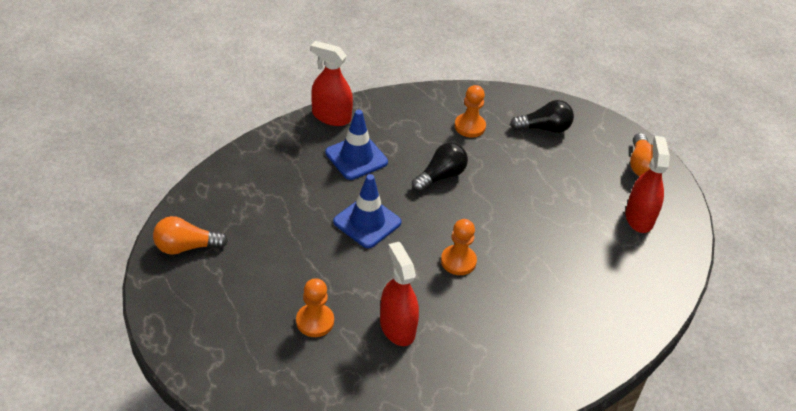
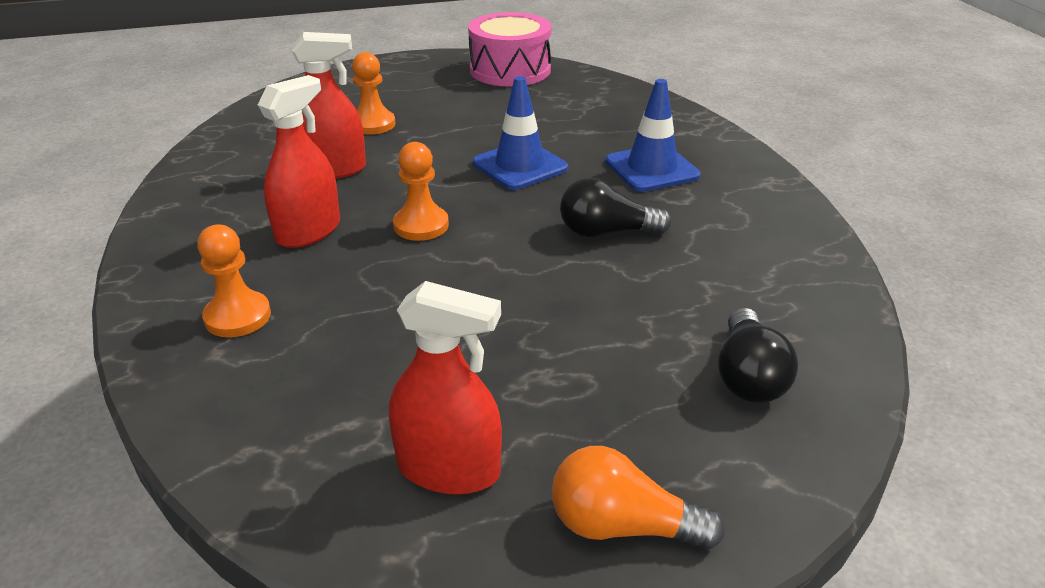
camera: 105 degrees right, 10 degrees down
orange light bulb [153,216,228,255] -> pink drum [468,12,552,87]
red spray bottle [311,41,353,126] -> red spray bottle moved to [258,75,340,248]
black light bulb [412,143,468,192] -> black light bulb turned 120 degrees clockwise [560,178,672,237]
orange pawn [454,85,486,137] -> orange pawn moved to [197,225,271,337]

